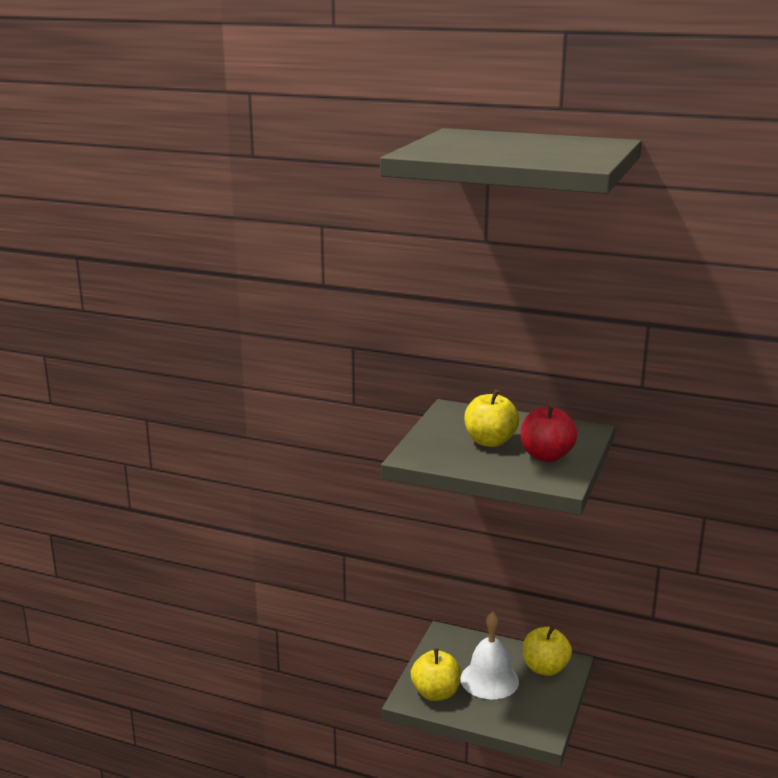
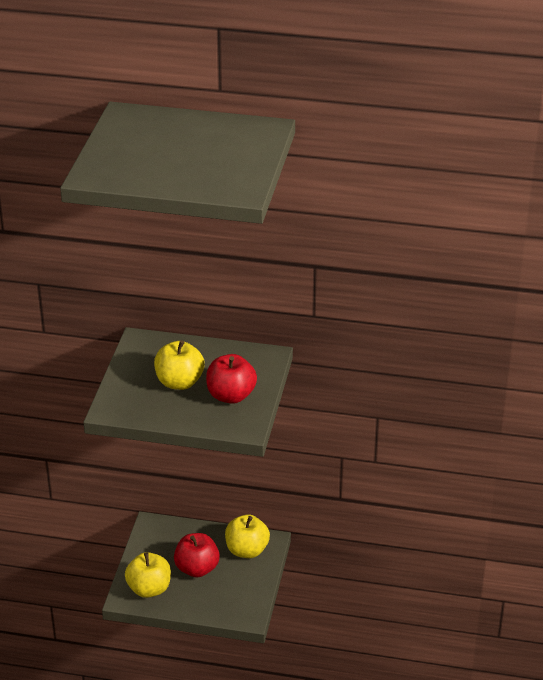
camera: 10 degrees left, 15 degrees up
white bell [460,611,519,699] -> red apple [174,533,220,578]

